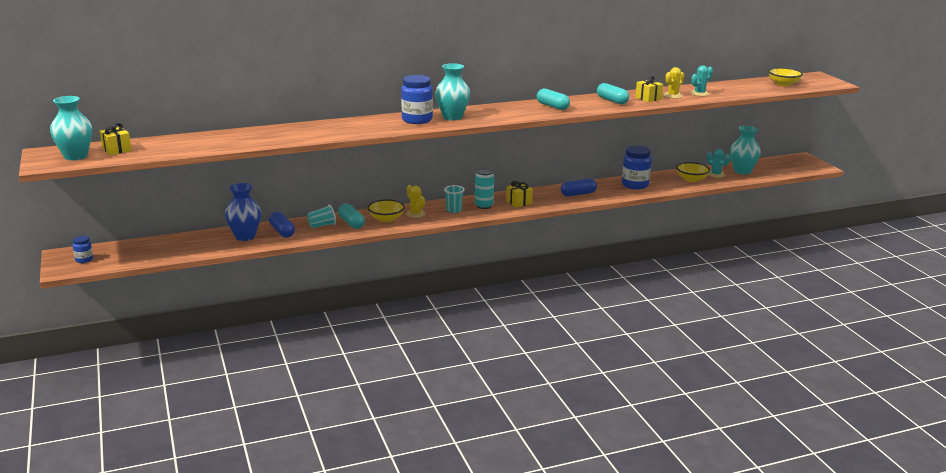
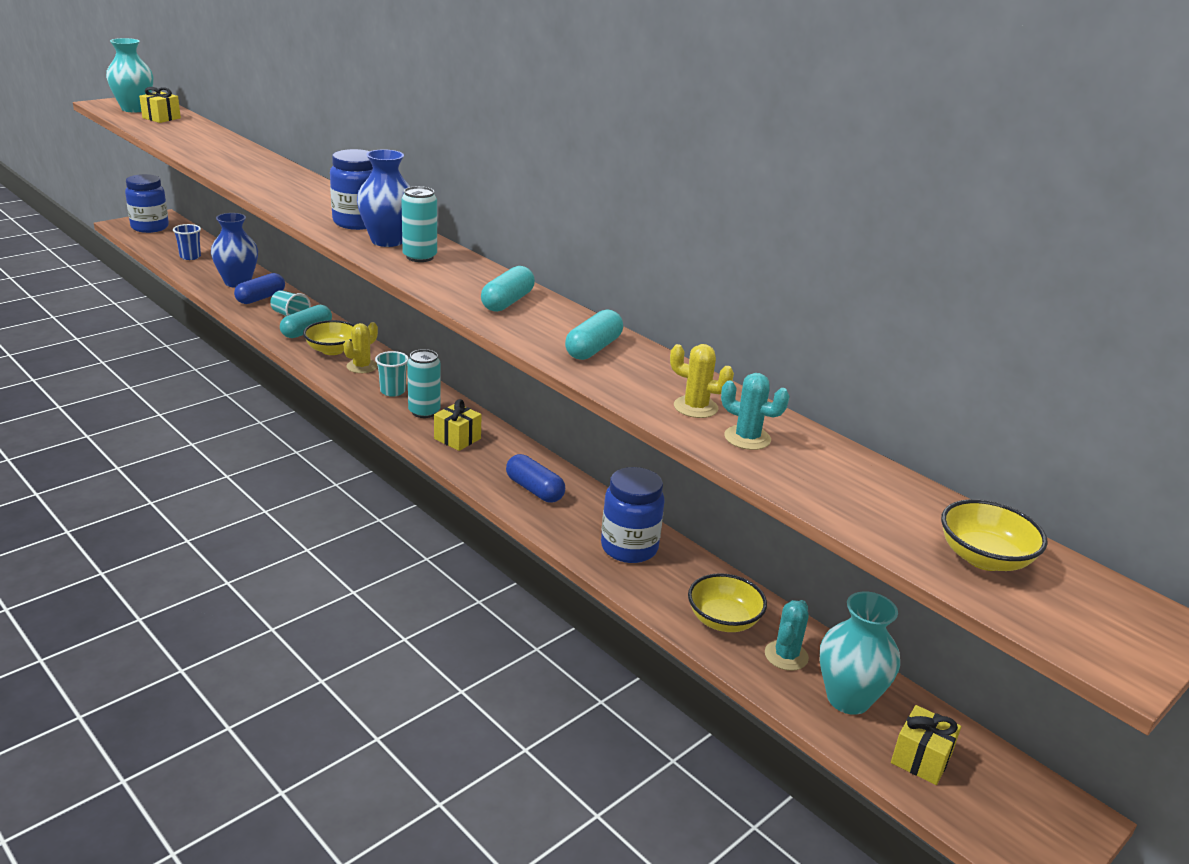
camera: 65 degrees right, 5 degrees up
blue jar [73,236,93,263] -> blue jar [125,174,169,233], size x1.93
turquoise vase [435,63,470,121] -> blue vase [357,150,410,247]
yellow gift [635,76,663,102] -> yellow gift moved to [891,705,961,785]
none -> blue cup [173,224,201,260]
none -> turquoise can [401,186,437,262]

